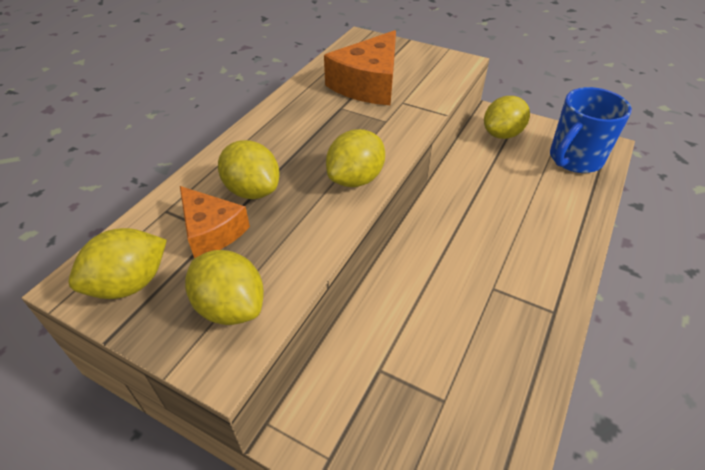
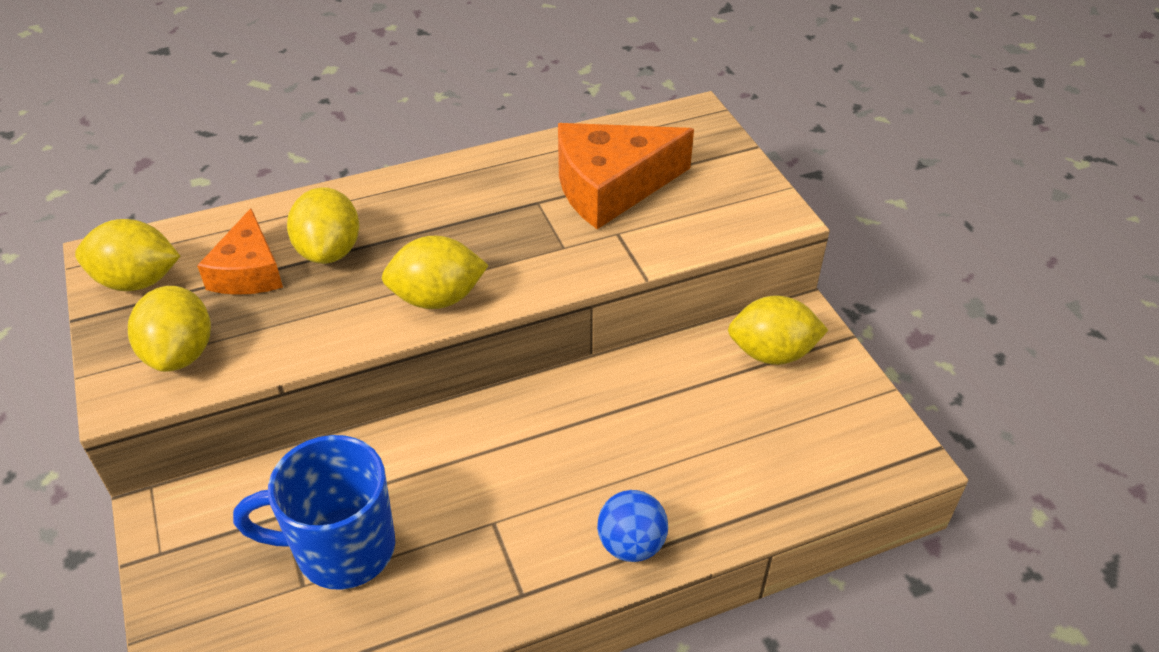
camera: 40 degrees right, 0 degrees up
blue mug [550,87,632,173] -> blue mug moved to [233,435,395,590]
none -> blue ball [597,490,668,562]

